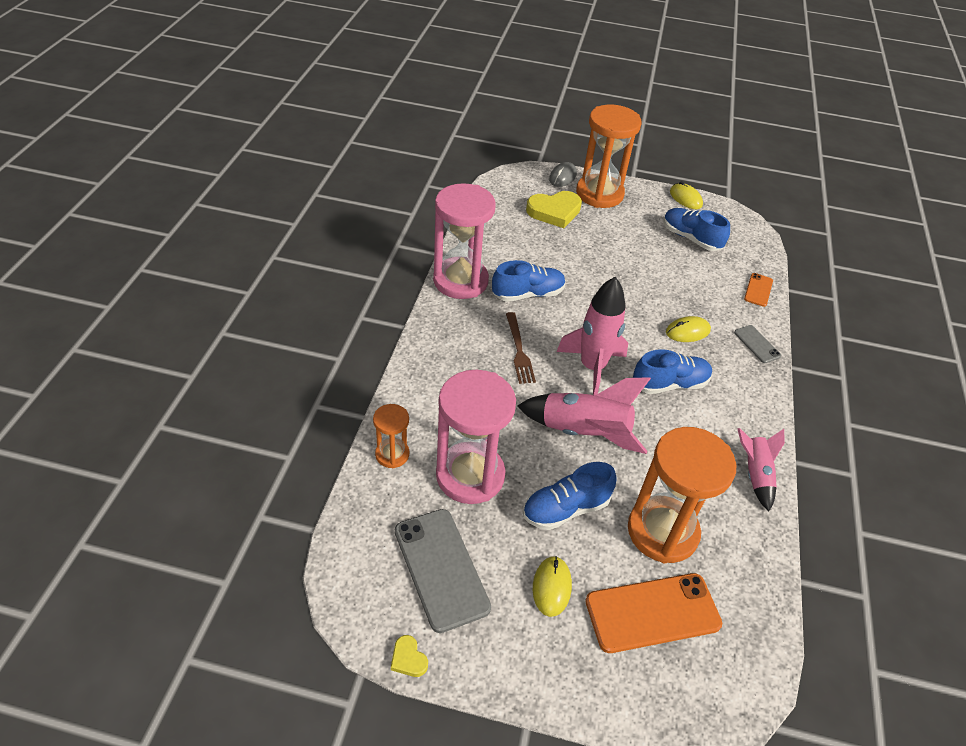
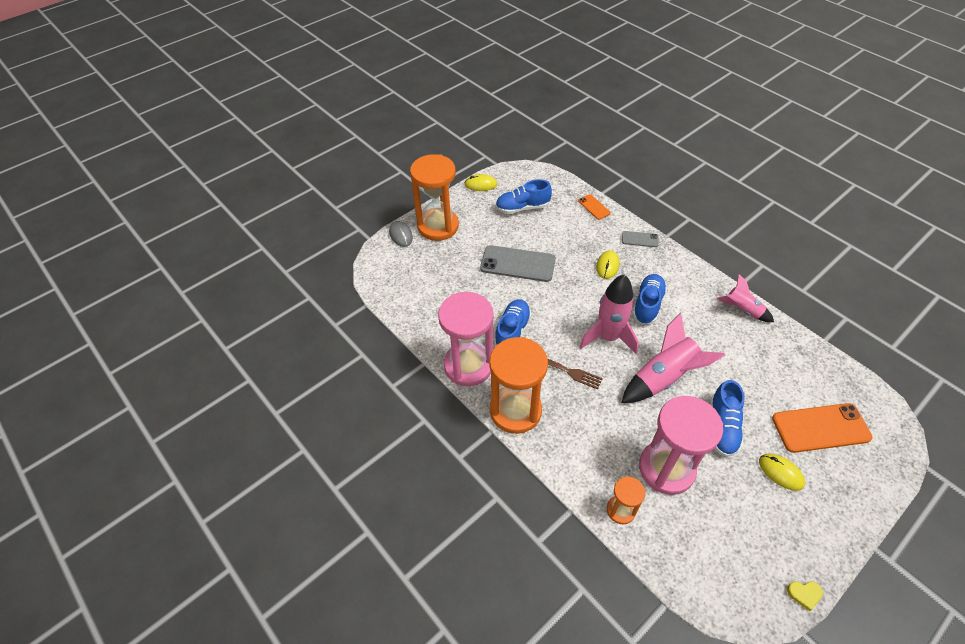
camera: 50 degrees left, 5 degrees up
grey phone [395,509,491,633] -> grey phone moved to [480,245,556,282]
yellow heart [526,191,582,228] -> none
orange phone [585,573,722,653] -> orange phone turned 60 degrees clockwise [772,403,873,453]
orange hourglass [628,427,736,563] -> orange hourglass moved to [489,337,548,434]

